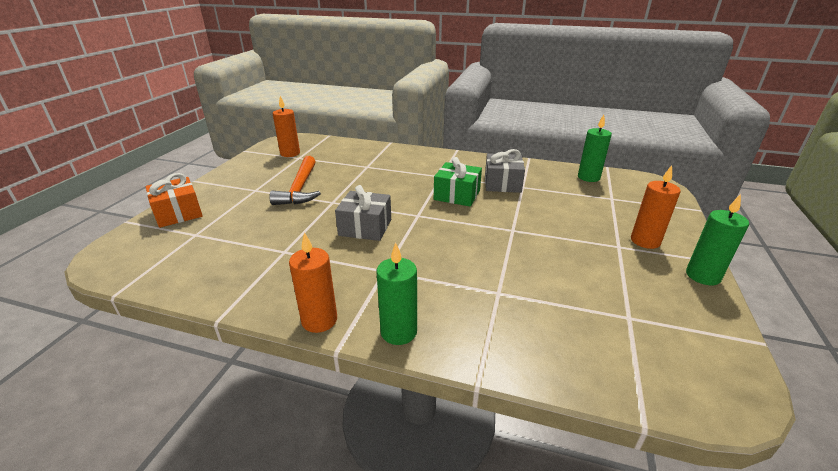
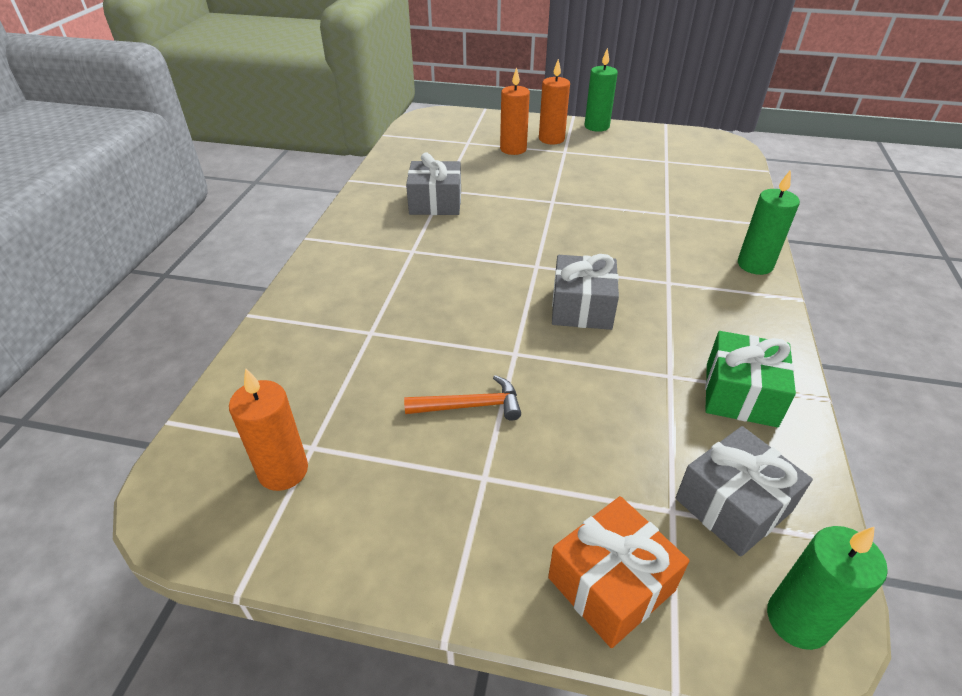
camera: 95 degrees left, 10 degrees up
orange hammer [269,156,321,205] -> orange hammer [404,375,521,421], size x0.63
orange candle [289,232,337,333] -> orange candle moved to [500,67,530,155]
green gift [434,157,482,206] -> green gift moved to [705,331,796,427]
green candle [578,115,612,182] -> green candle moved to [767,526,888,650]
none -> grey gift [676,426,813,557]

